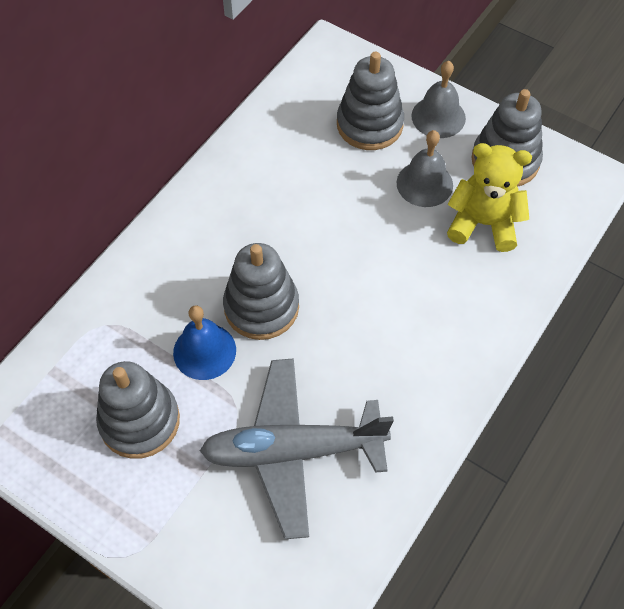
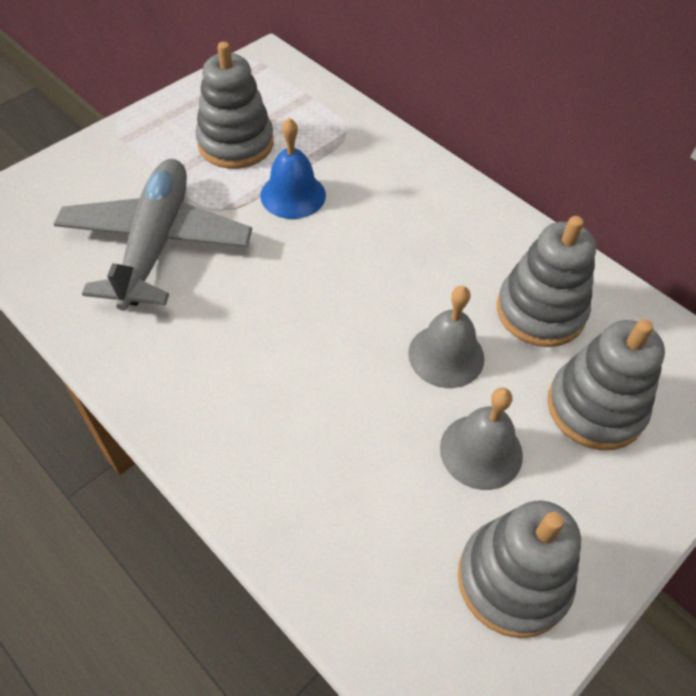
camera: 100 degrees right, 5 degrees down
grey stacking toy [223,243,299,340] -> grey stacking toy moved to [497,216,596,347]
grey bell [412,61,466,138] -> grey bell moved to [408,286,485,388]
yellow teddy bear [447,143,532,252] -> none

